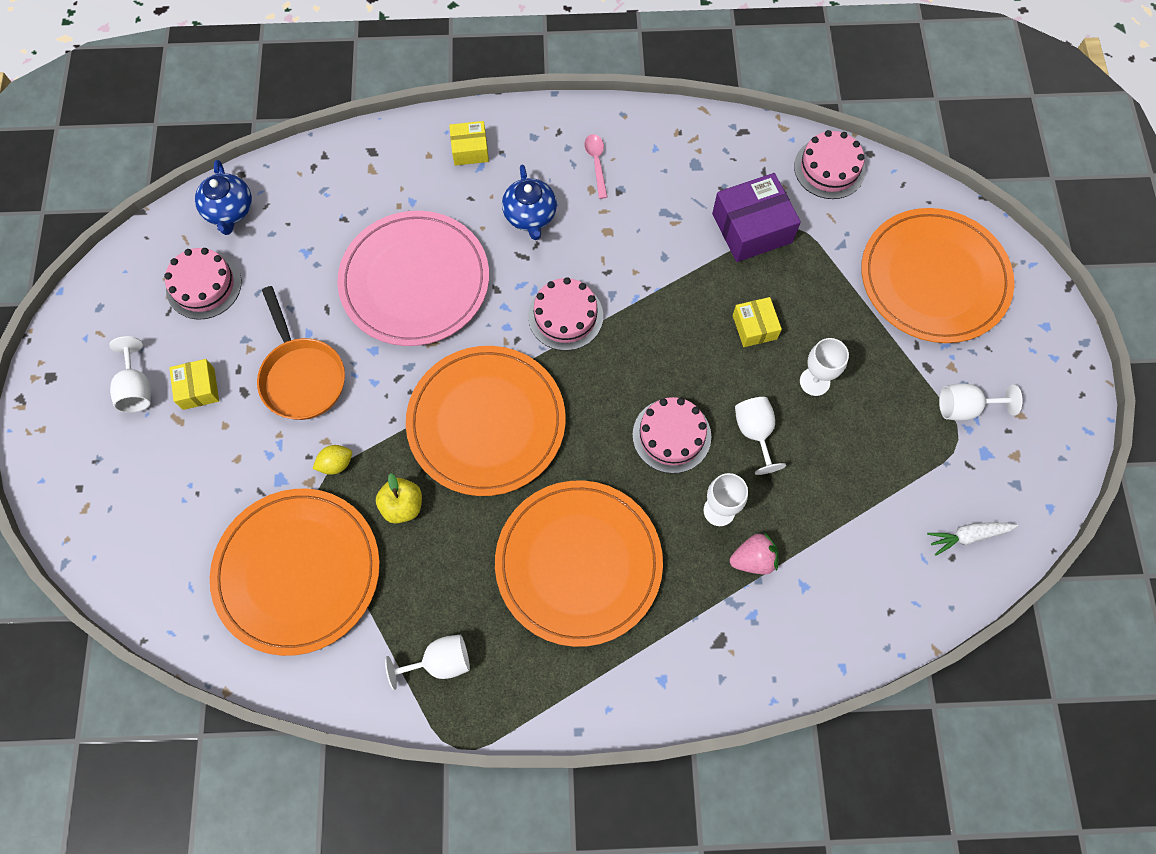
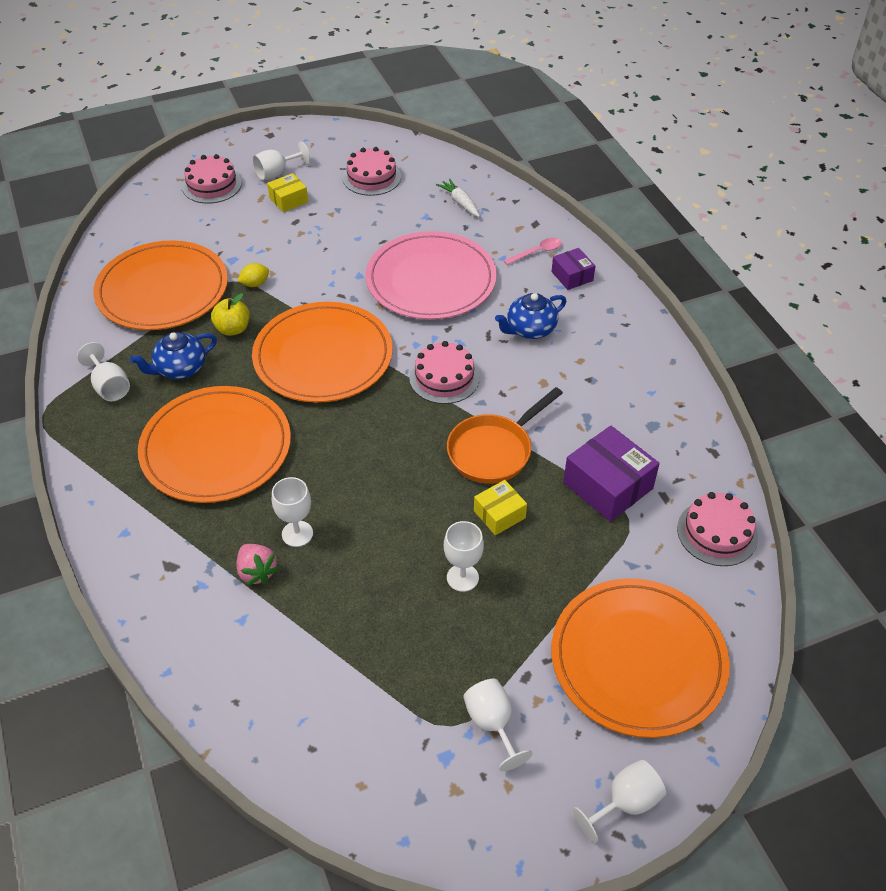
camera: 70 degrees right, 20 degrees down
blue teapot [195,160,252,235] -> blue teapot moved to [130,332,217,379]
orange pan [257,286,345,420] -> orange pan moved to [447,387,563,484]
yellow lemon [313,445,352,475] -> yellow lemon turned 75 degrees counterclockwise [238,263,269,287]
yellow box [449,121,489,166] -> purple box [552,248,595,290]
pink spoon [584,134,607,199] -> pink spoon moved to [503,238,562,265]
pink cake [632,397,711,473] -> pink cake moved to [182,154,242,204]
white goblet [735,397,786,475] -> white goblet moved to [573,760,666,843]
white carrot [927,522,1018,556] -> white carrot moved to [436,179,480,217]

